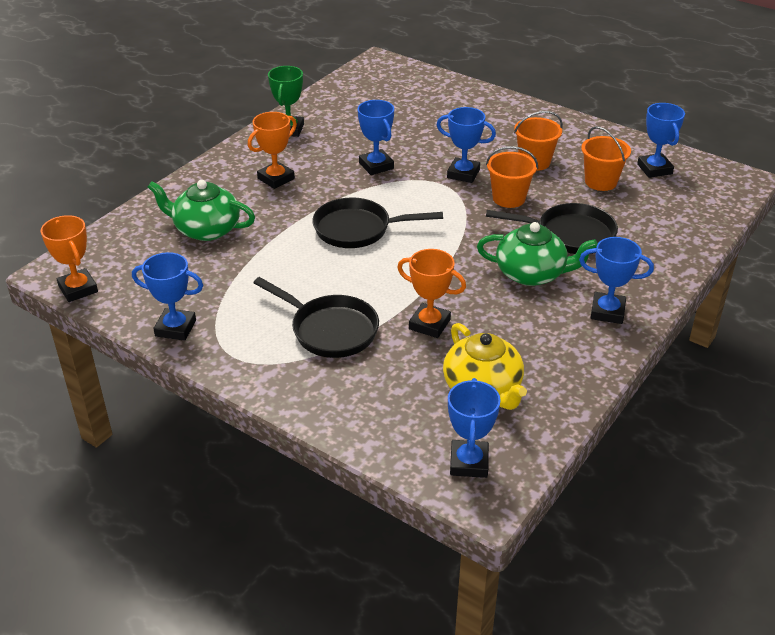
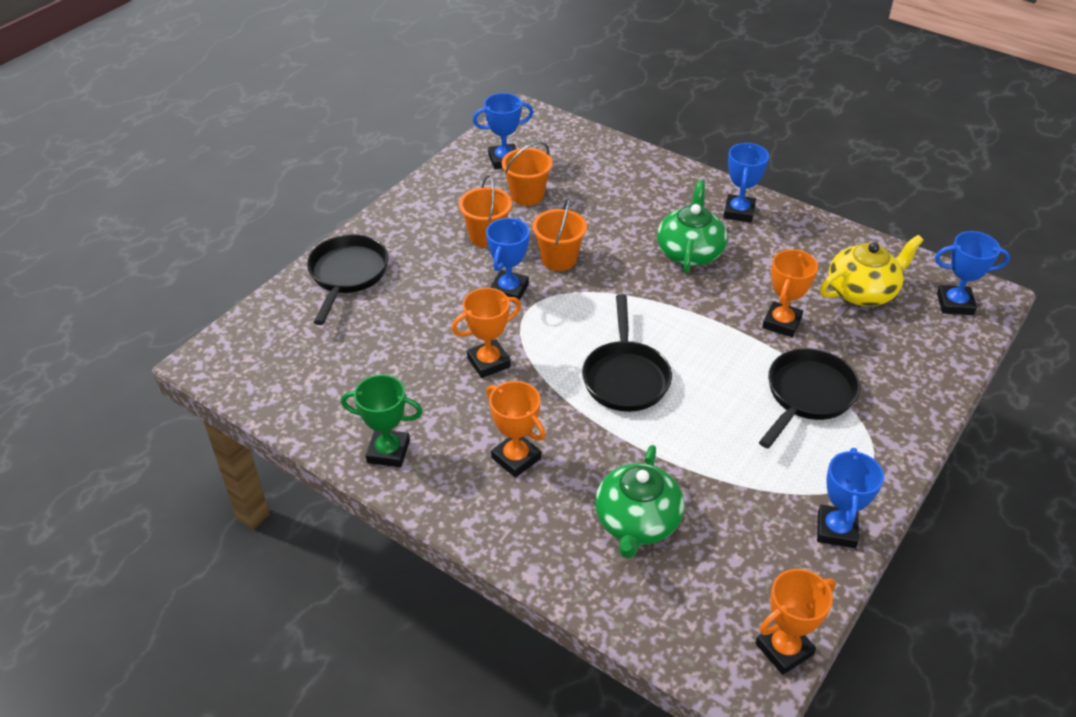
camera: 90 degrees left, 5 degrees up
blue trophy [357,100,394,175] -> orange trophy [451,288,521,378]
black pan [486,203,618,254] -> black pan moved to [307,234,388,325]

